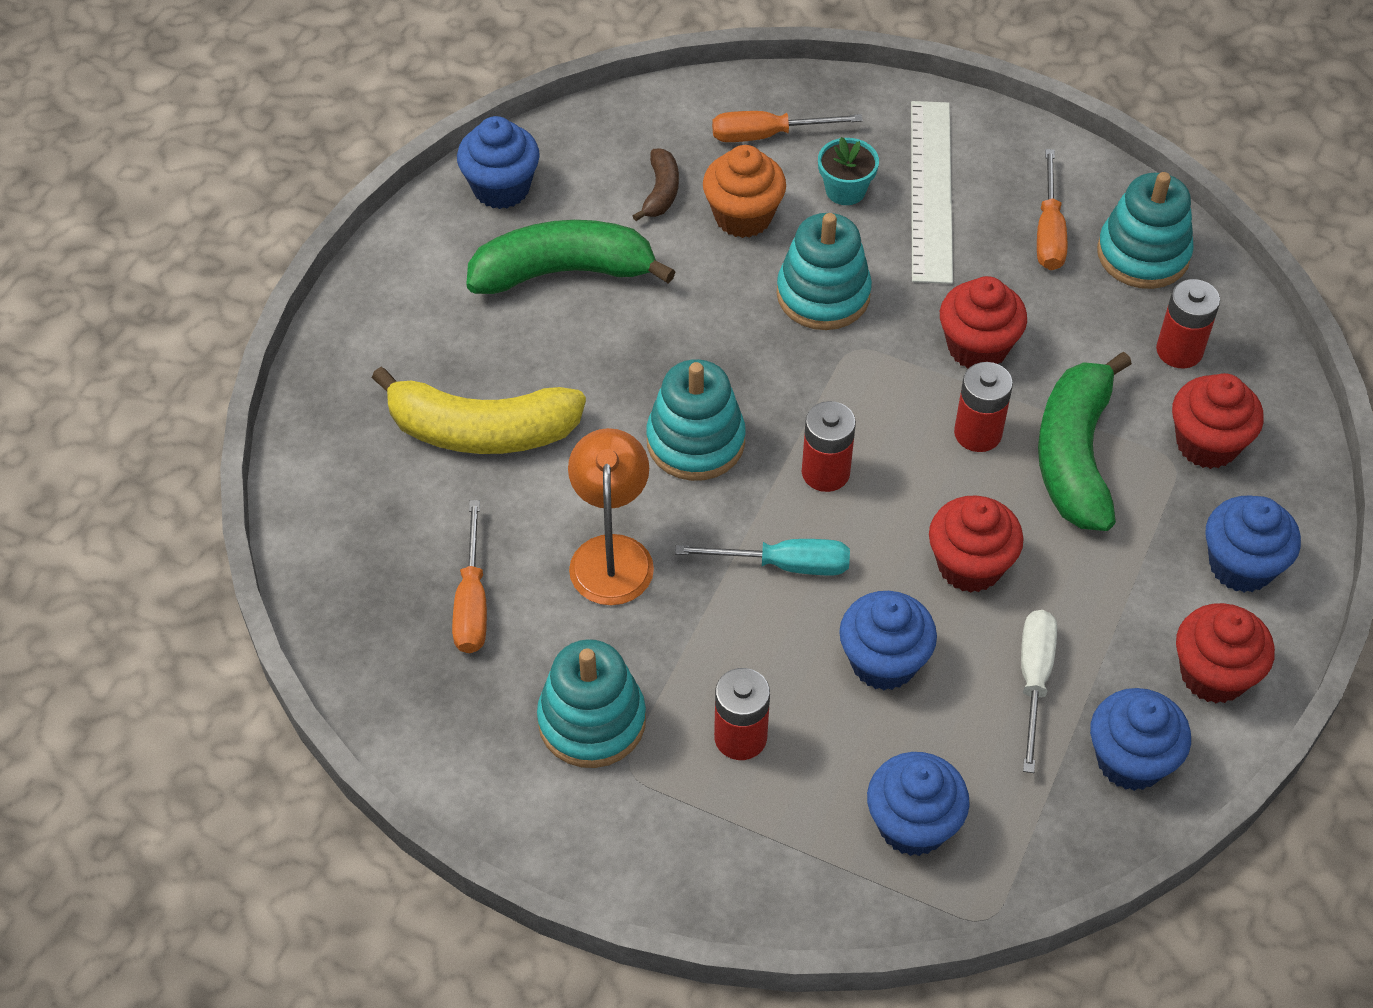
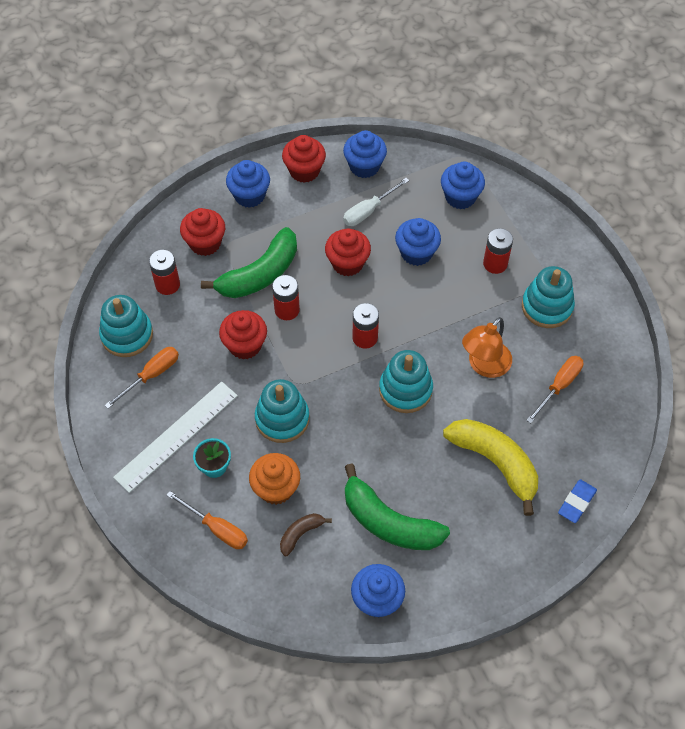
camera: 140 degrees left, 5 degrees up
turquoise screwdriver [675,539,850,575] -> none
none -> blue eraser [558,479,597,523]

